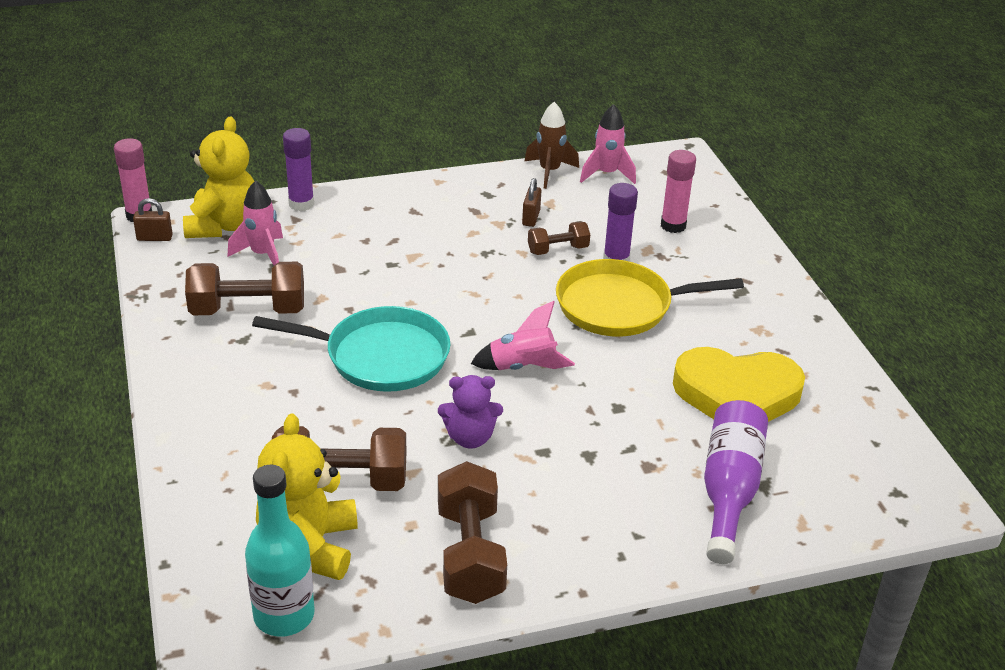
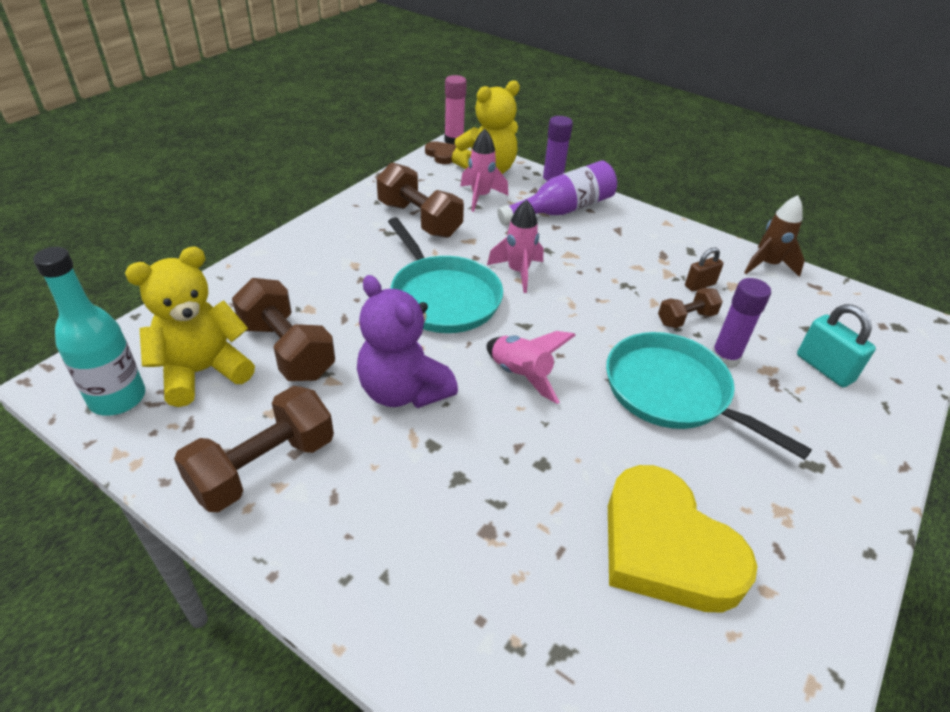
camera: 50 degrees right, 5 degrees up
brown padlock [133,198,173,241] -> brown heart [425,141,456,164]
purple teddy bear [438,375,503,449] -> purple teddy bear [357,275,458,408], size x1.56
brown dumbbell [528,221,590,255] -> brown dumbbell turned 60 degrees counterclockwise [658,288,723,328]
yellow pan [556,259,744,337] -> turquoise pan [606,332,812,460]
pink rocket [580,104,636,184] -> pink rocket moved to [487,200,544,293]
pink glue stick [661,150,696,233] -> turquoise padlock [797,304,876,387]
purple bottle [704,400,768,564] -> purple bottle moved to [497,160,617,226]

